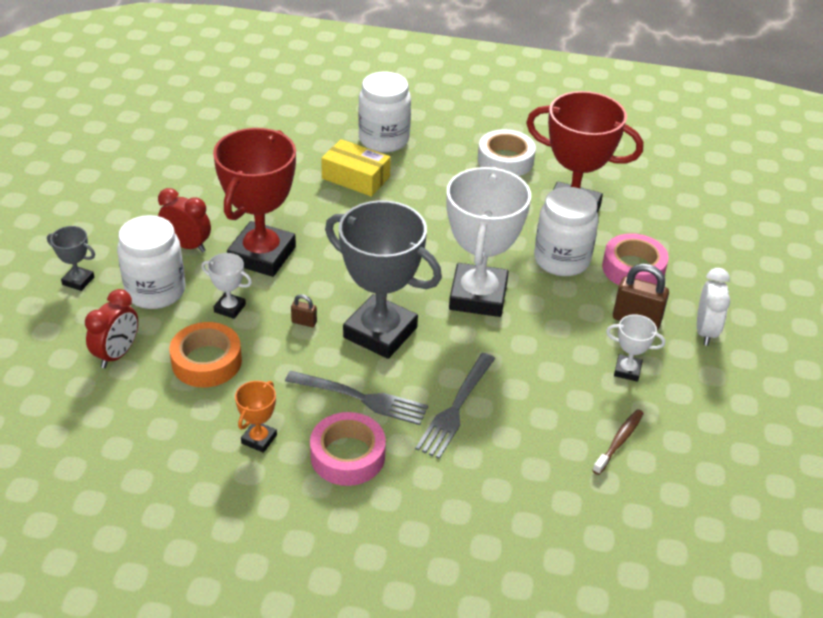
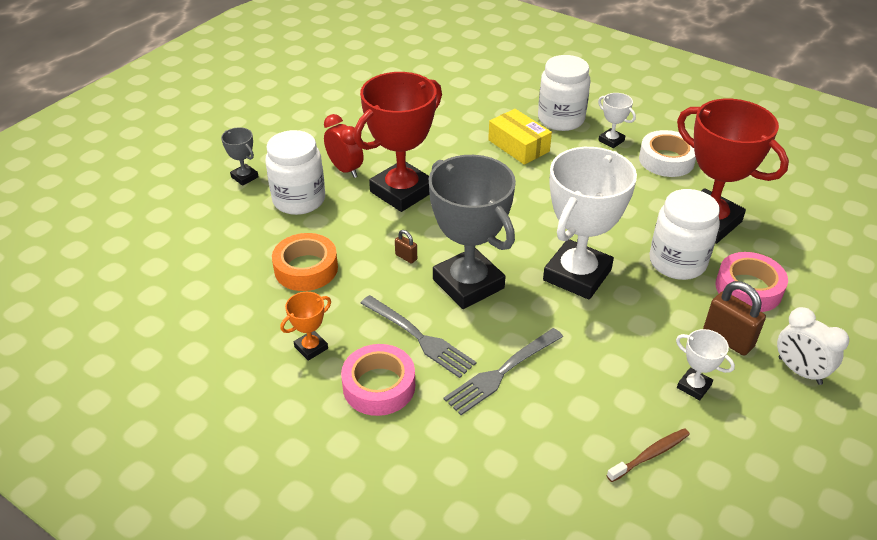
camera: 25 degrees right, 0 degrees up
red clock [85,289,138,368] -> none
white trophy [201,253,252,319] -> white trophy moved to [598,93,636,148]
white clock [697,268,730,346] -> white clock turned 105 degrees clockwise [777,307,849,385]

